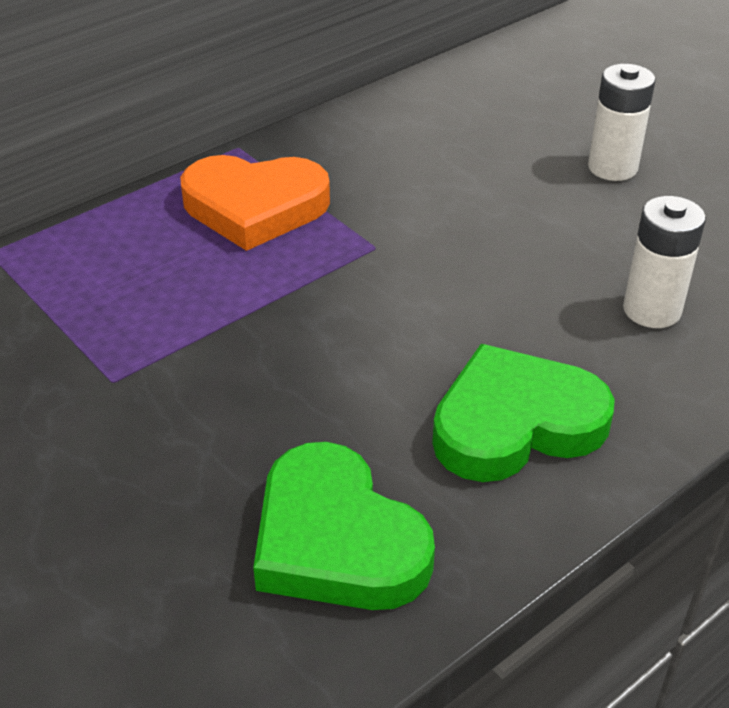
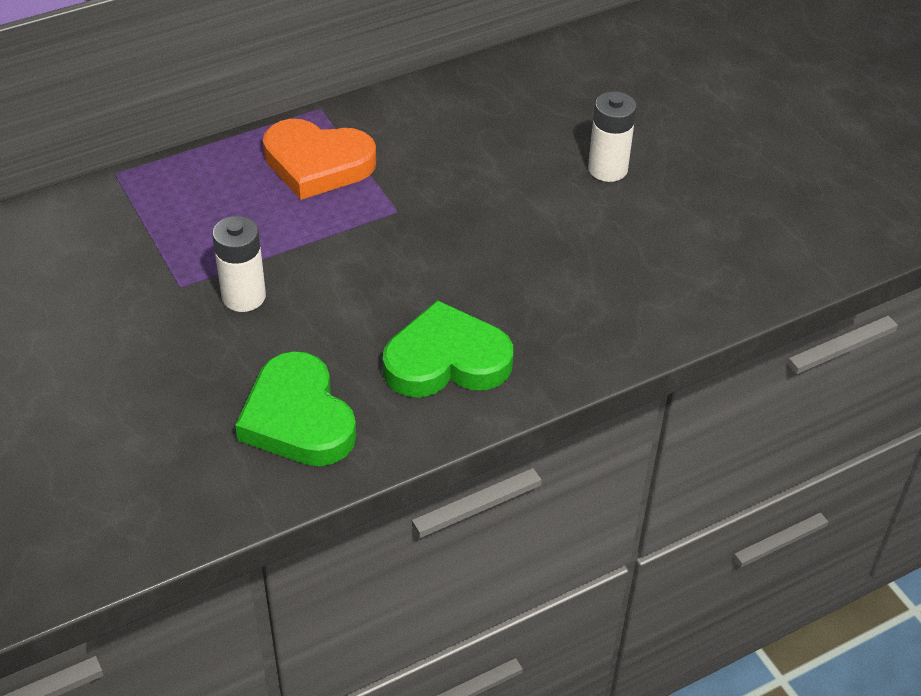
camera: 10 degrees right, 5 degrees up
white battery [623,196,706,328] -> white battery moved to [212,216,266,312]

